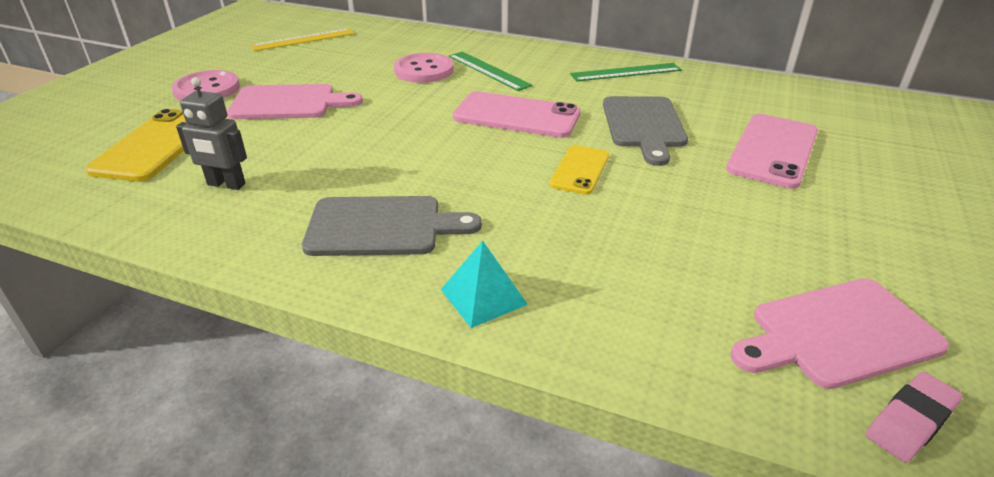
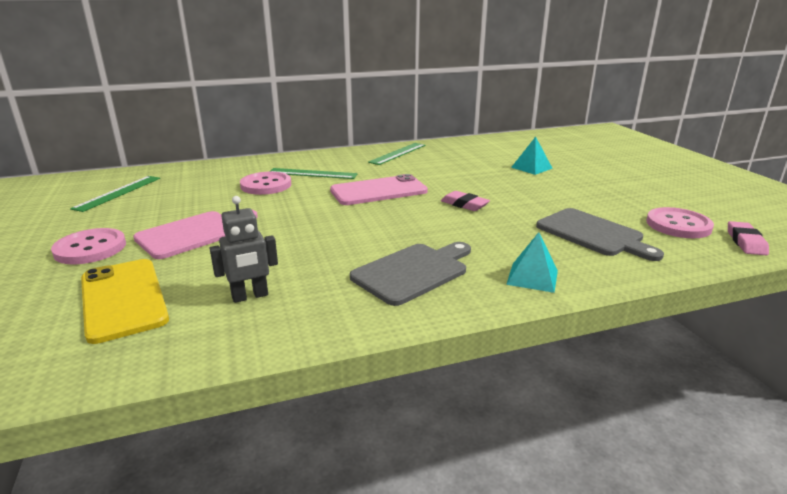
camera: 40 degrees left, 10 degrees down
yellow ruler [251,28,355,51] -> green ruler [70,176,160,212]
yellow phone [549,145,609,195] -> pink eraser [441,191,490,211]
grey cutting board [603,96,688,166] -> grey cutting board moved to [536,208,664,261]
pink phone [726,114,818,189] -> turquoise pyramid [511,137,553,175]
pink cutting board [731,278,949,389] -> pink button [646,207,714,238]

